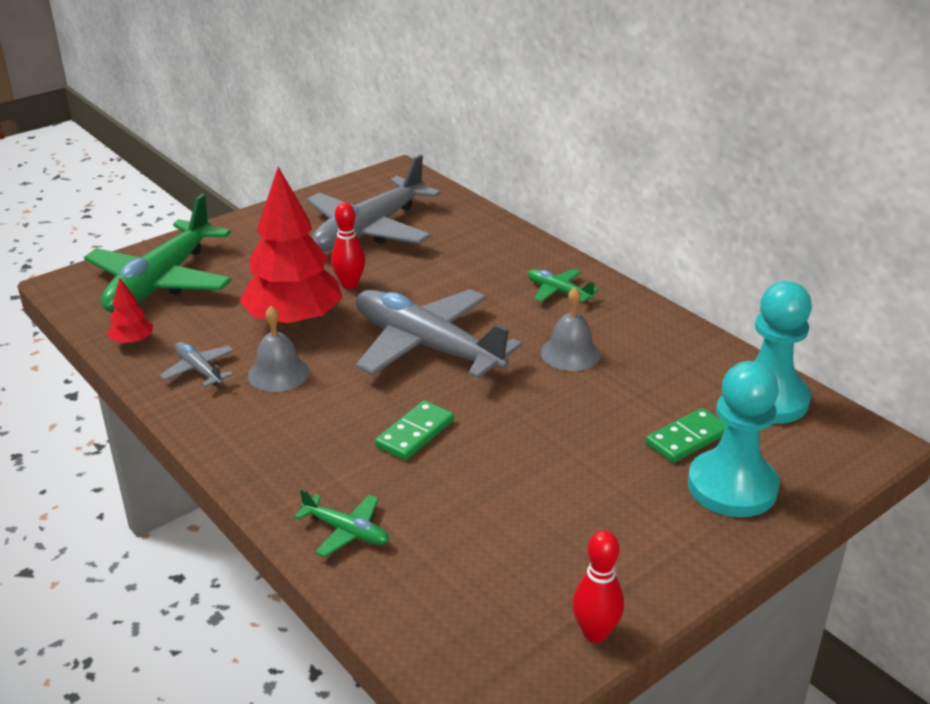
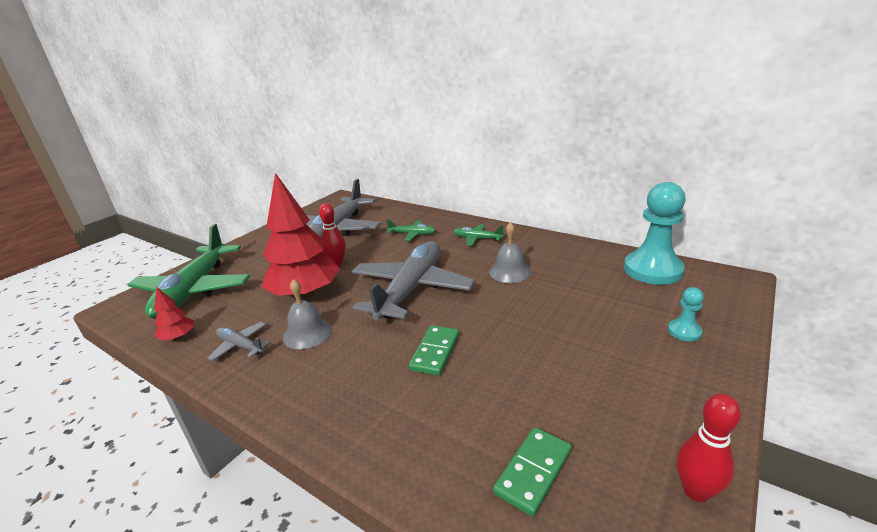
camera: 15 degrees left, 5 degrees down
green plane [294,489,389,557] -> green plane moved to [387,219,436,241]
grey plane [356,289,522,379] -> grey plane turned 90 degrees clockwise [351,241,475,321]
green domino [646,408,726,463] -> green domino moved to [493,427,572,516]
turquoise pawn [688,361,780,517] -> turquoise pawn [668,287,704,341], size x0.46

